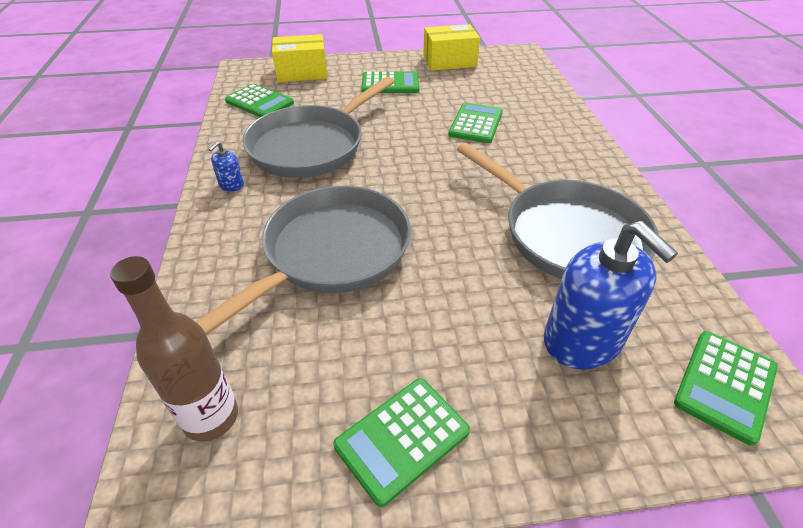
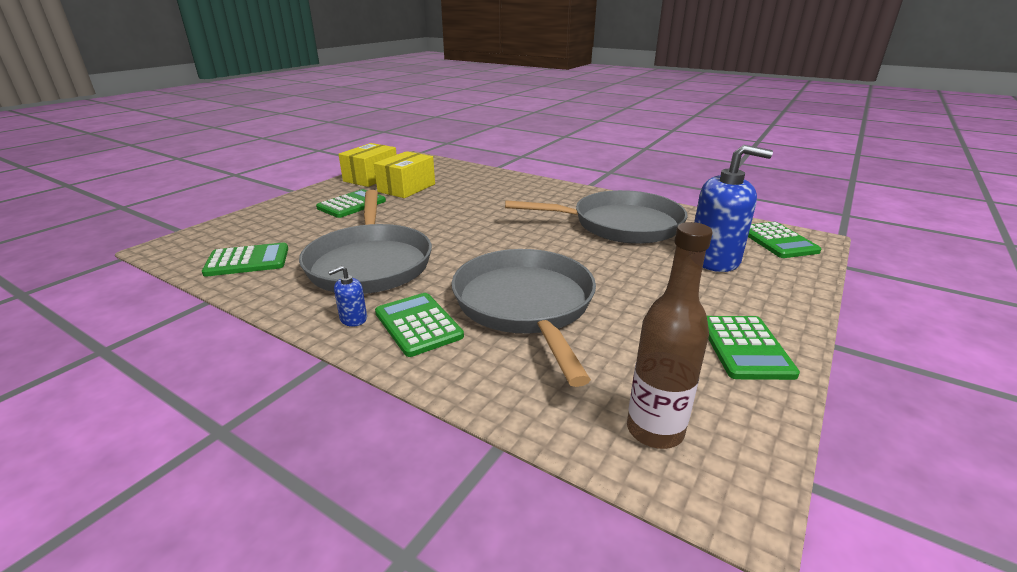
camera: 50 degrees left, 15 degrees down
blue soap dispenser [208,141,244,192] -> blue soap dispenser turned 75 degrees clockwise [328,266,367,327]
yellow box [272,34,327,82] -> yellow box moved to [374,151,435,198]
green calculator [448,102,503,143] -> green calculator moved to [375,293,464,357]

